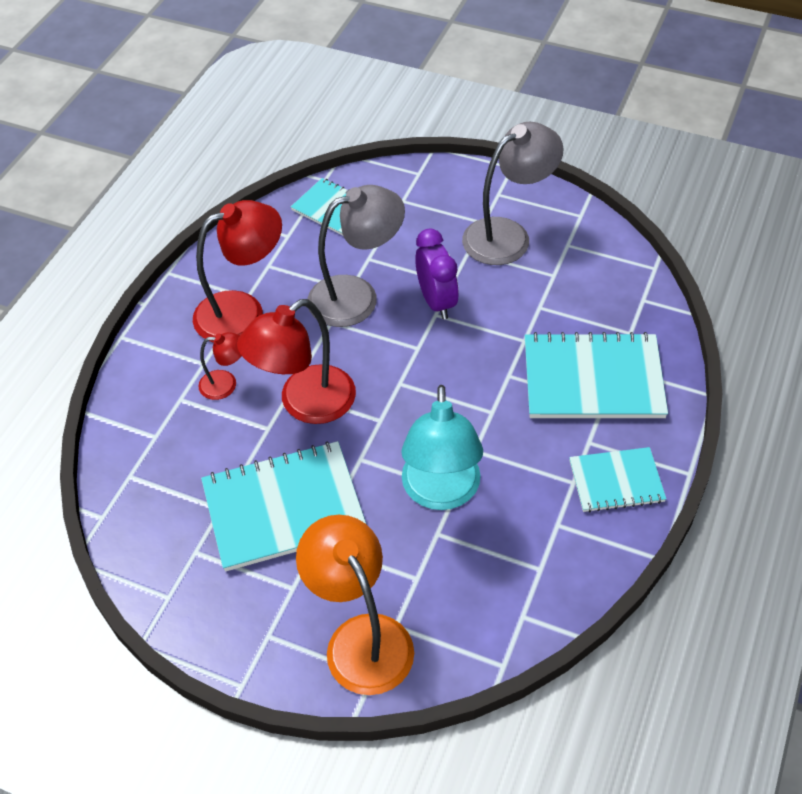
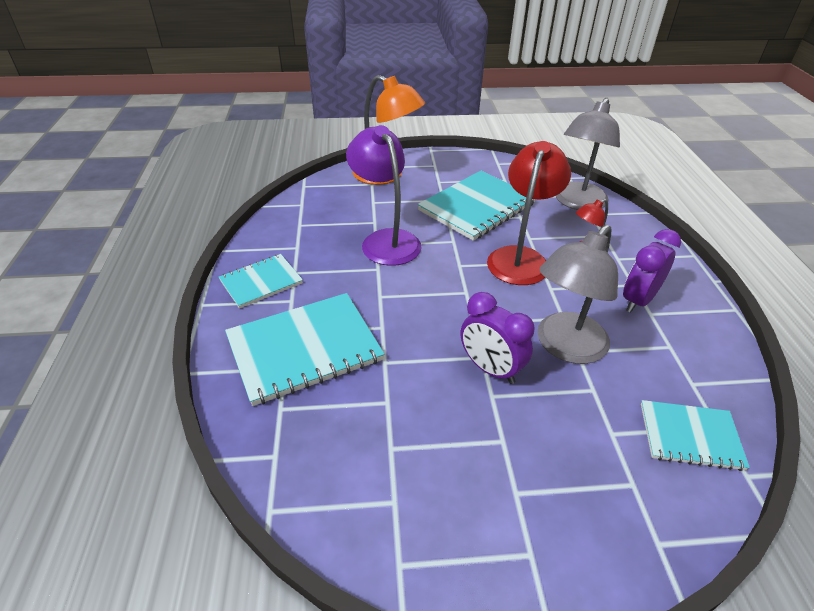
camera: 150 degrees right, 10 degrees down
red lamp [193,200,282,343] -> purple clock [623,229,681,313]
turquoise lamp [401,385,483,510] -> purple lamp [346,125,422,266]
grey lamp [462,122,564,265] -> grey lamp moved to [556,98,620,210]

